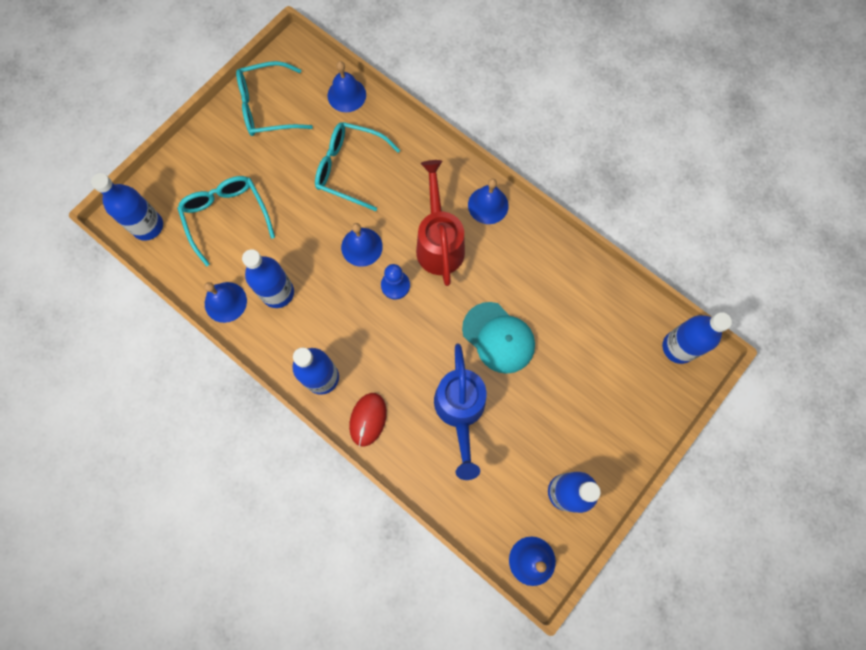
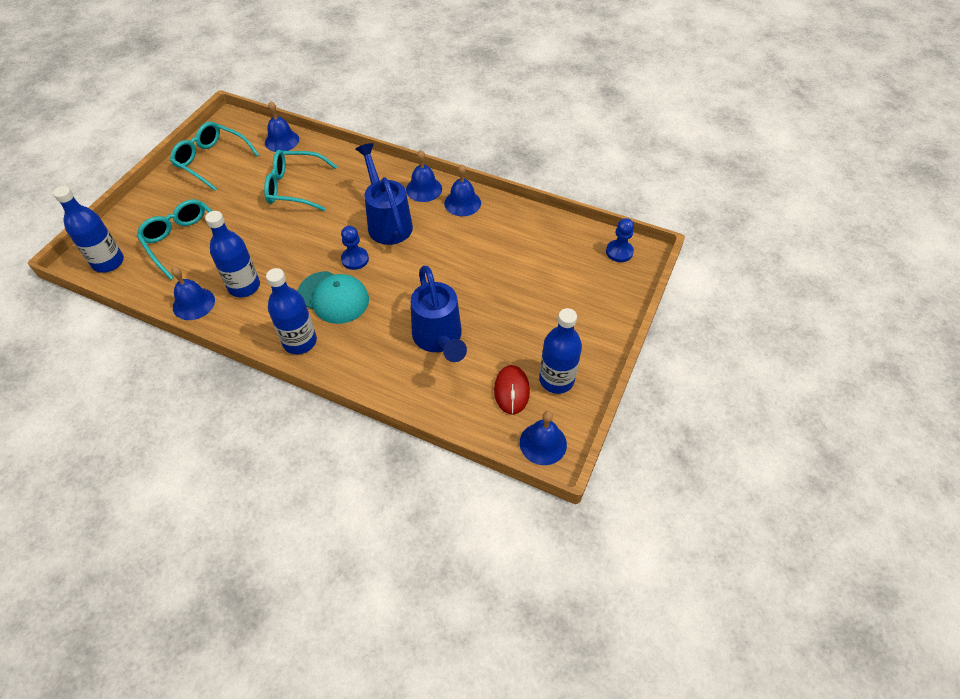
camera: 15 degrees left, 20 degrees down
turquoise glasses [236,61,313,136] -> turquoise glasses turned 60 degrees clockwise [170,122,259,191]
blue bell [341,223,383,267] -> blue bell moved to [444,164,481,216]
red mouse [349,393,387,447] -> red mouse moved to [494,365,530,415]
red watering can [416,160,465,286] -> blue watering can [355,143,413,245]
turquoise cap [462,302,535,374] -> turquoise cap moved to [297,271,369,324]
blue bottle [662,312,732,364] -> blue pawn [606,218,634,262]

